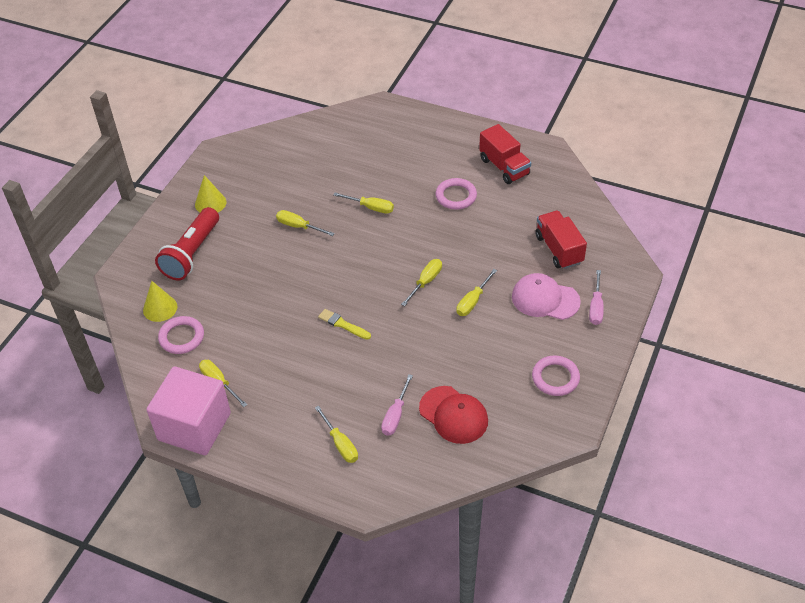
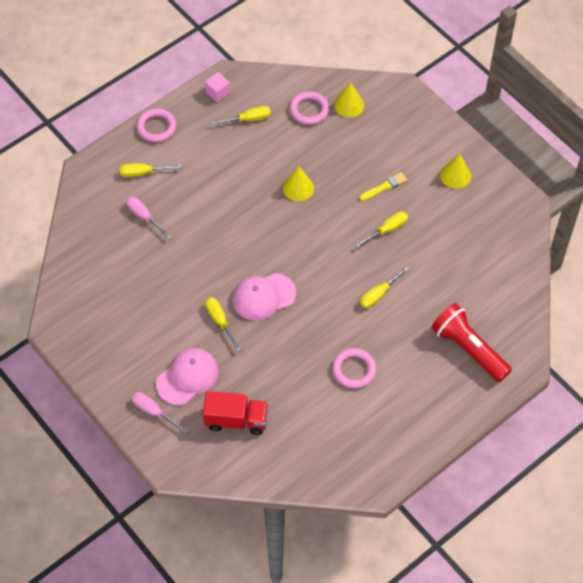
camera: 115 degrees right, 10 degrees up
pink cube [146,366,231,455] -> pink cube [205,72,230,102], size x0.40
red flashlight [155,207,219,280] -> red flashlight moved to [431,303,512,382]
yellow brush [318,309,371,340] -> yellow brush moved to [359,172,407,201]
yellow screwdriver [401,259,442,306] -> pink cap [232,273,296,321]
red cap [419,386,488,444] -> none
red truck [479,124,531,184] -> none
pink ring [532,355,580,396] -> pink ring moved to [137,108,176,142]
none -> yellow cone [283,166,314,201]

